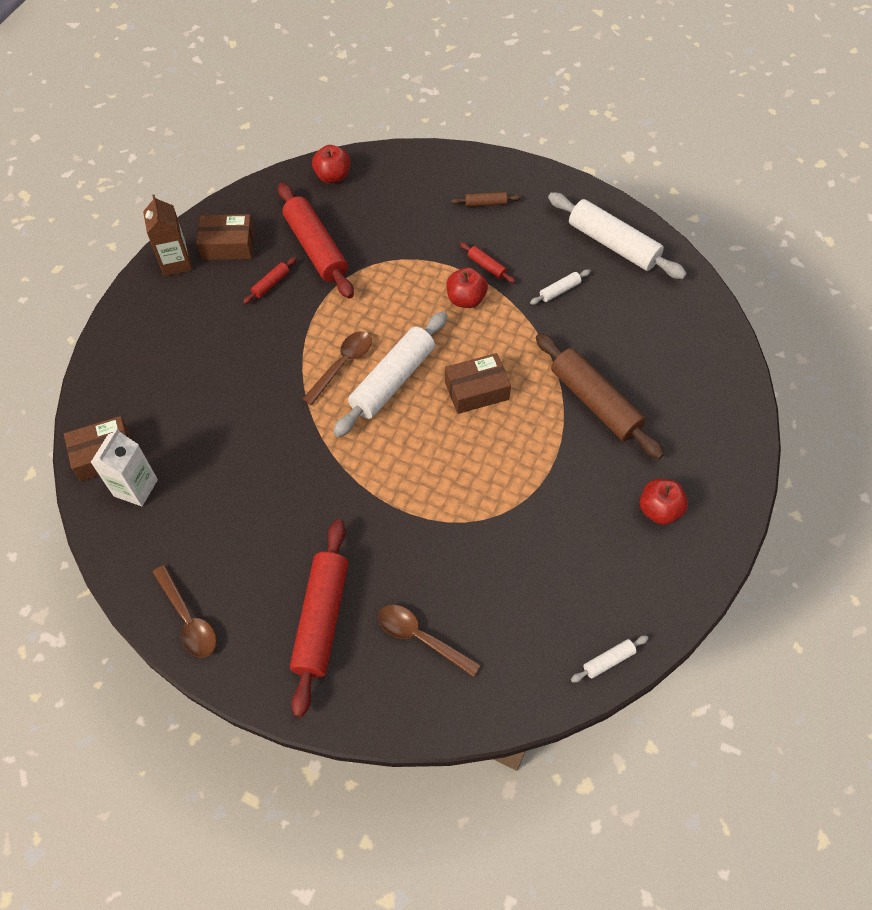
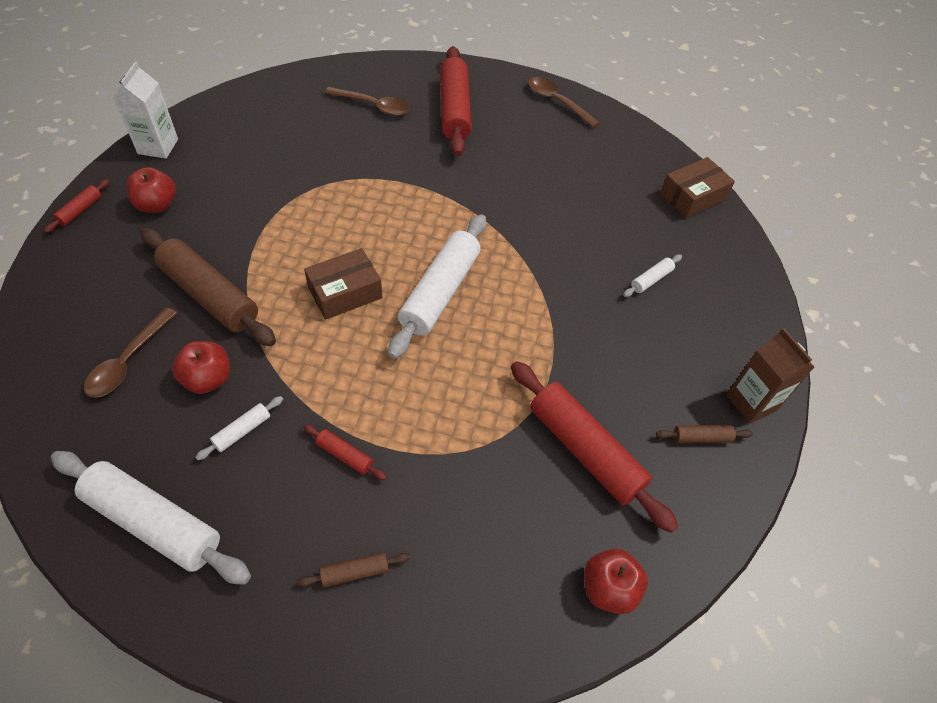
camera: 165 degrees right, 5 degrees down
white carton [90,428,158,506] -> white carton moved to [113,62,178,159]
brown box [196,214,254,260] -> brown rolling pin [656,425,753,443]
red rolling pin [243,257,297,304] -> red rolling pin moved to [44,179,110,233]
brown spoon [303,331,372,405] -> brown spoon moved to [84,307,177,398]
red apple [447,268,488,308] -> red apple moved to [172,341,230,394]
white rolling pin [571,635,649,683] -> white rolling pin moved to [623,254,682,297]

